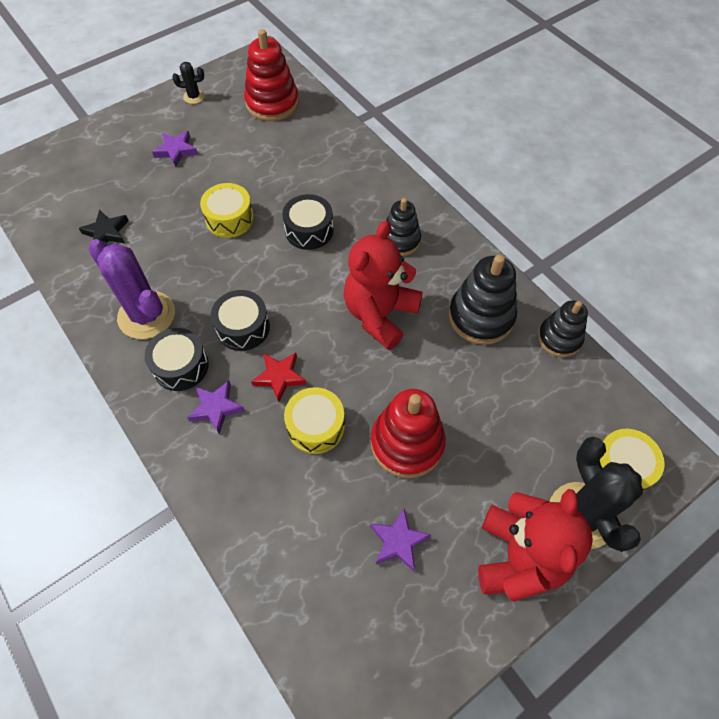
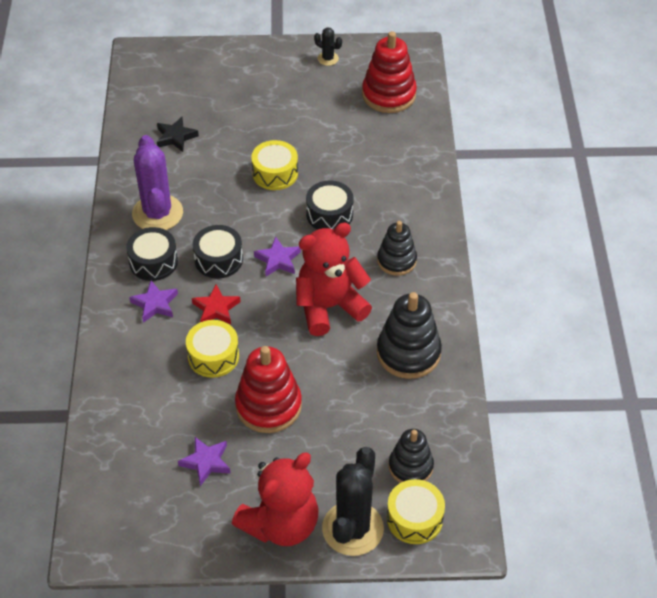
camera: 35 degrees right, 10 degrees down
purple star [152,131,198,167] -> purple star moved to [254,236,301,276]
black stacking toy [538,300,588,357] -> black stacking toy moved to [389,429,434,483]

